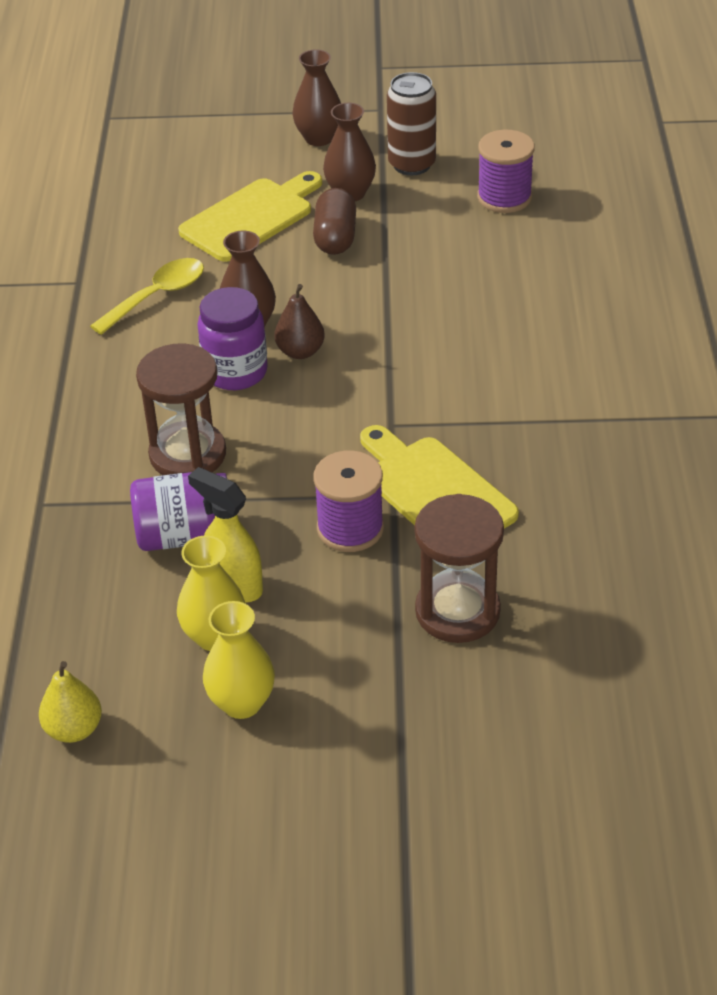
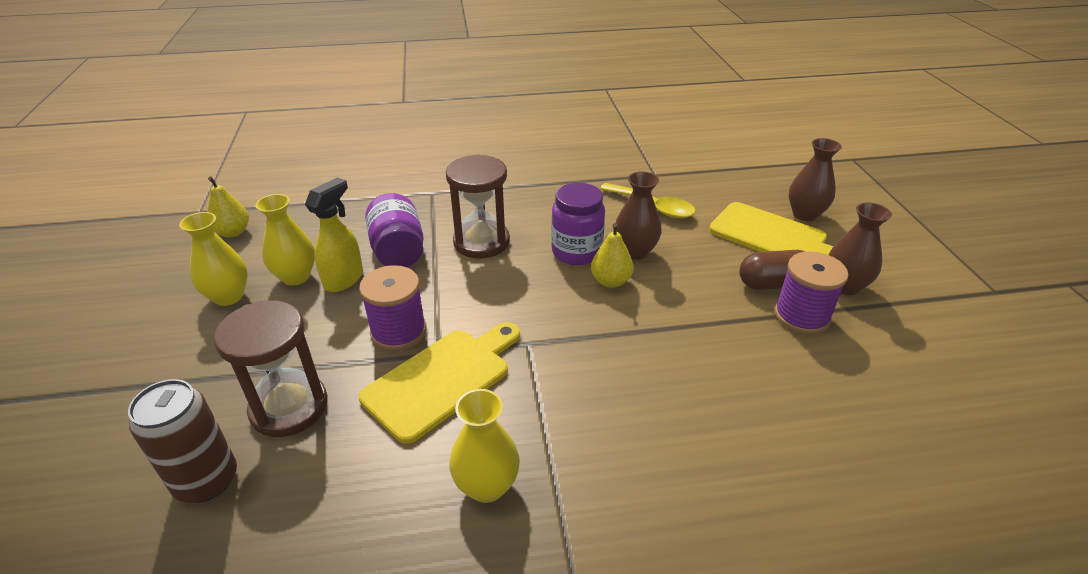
camera: 80 degrees right, 5 degrees down
brown pear [274,284,325,359] -> yellow pear [591,223,634,288]
brown vase [292,49,341,146] -> brown vase moved to [789,138,842,221]
brown can [387,72,436,175] -> brown can moved to [128,379,237,503]
purple spool [477,130,535,213] -> purple spool moved to [774,251,849,334]
none -> yellow vase [449,389,520,503]

